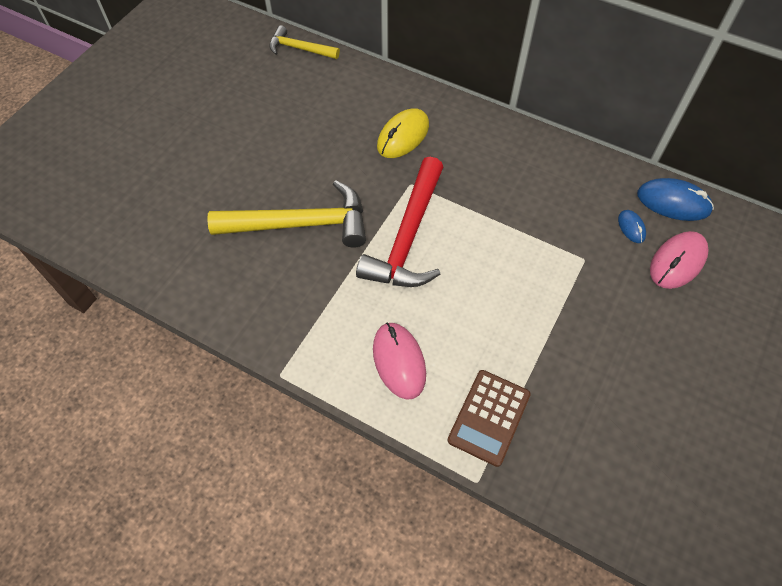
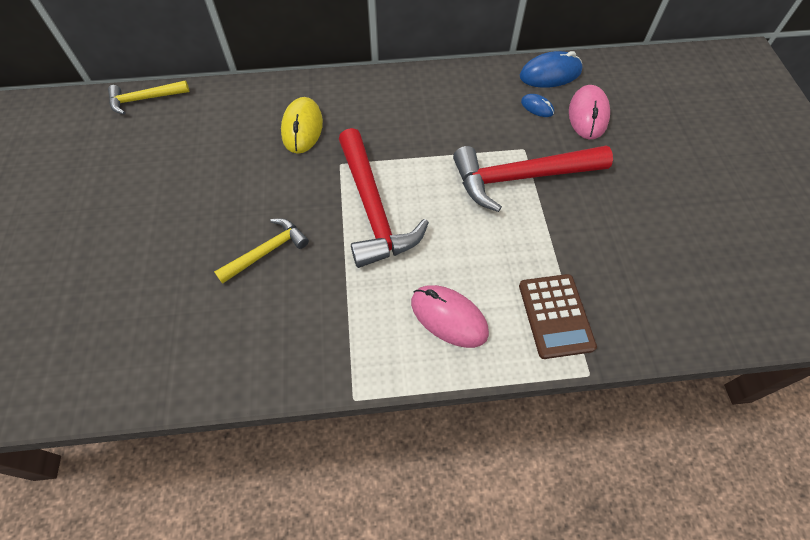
camera: 35 degrees left, 0 degrees up
yellow hammer [207,180,366,248] -> yellow hammer [214,218,309,284], size x0.56
none -> red hammer [453,146,613,212]

